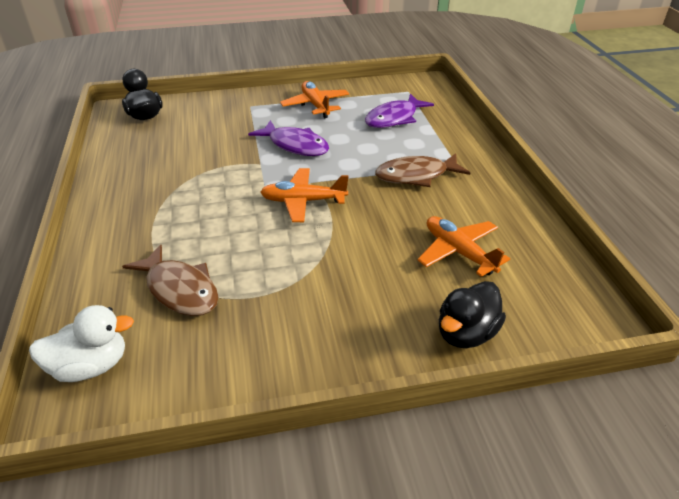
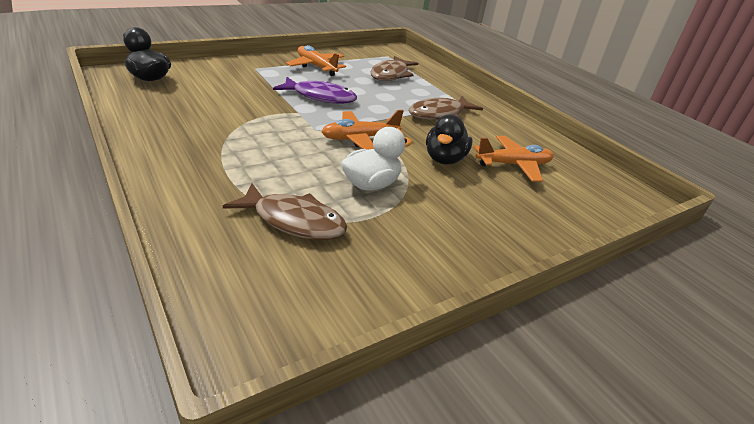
camera: 25 degrees left, 5 degrees down
white duck [29,305,134,382] -> white duck moved to [341,127,412,191]
purple fish [365,94,434,128] -> brown fish [370,56,418,81]
orange plane [418,216,510,277] -> orange plane turned 135 degrees clockwise [474,136,553,182]
black duck [439,281,506,348] -> black duck moved to [426,114,473,164]

